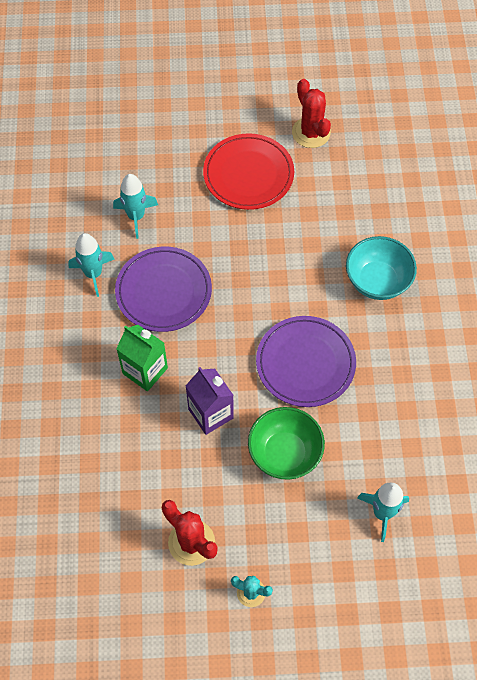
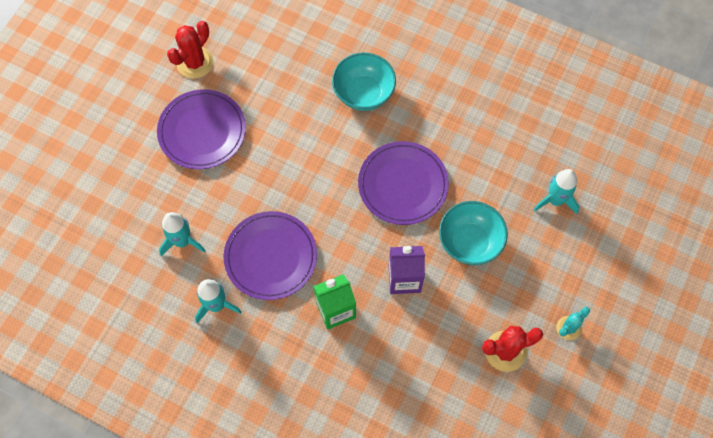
camera: 60 degrees left, 5 degrees up
red plate [203,133,294,210] -> purple plate [157,89,246,169]
green bowl [248,407,325,480] -> turquoise bowl [439,201,508,265]
red cactus [292,79,331,148] -> red cactus turned 60 degrees counterclockwise [167,21,213,79]

